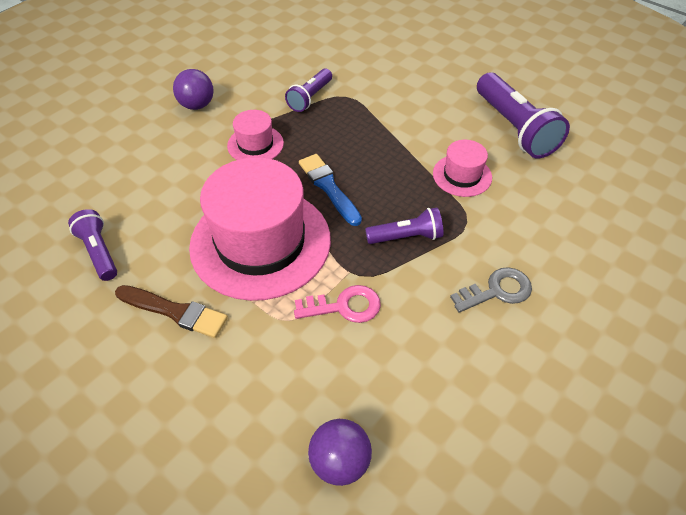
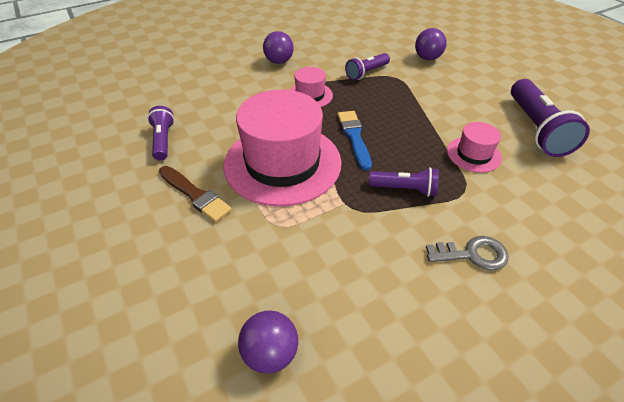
camera: 20 degrees right, 5 degrees down
pink key [294,285,381,323] -> none
none -> purple ball [415,28,447,60]

